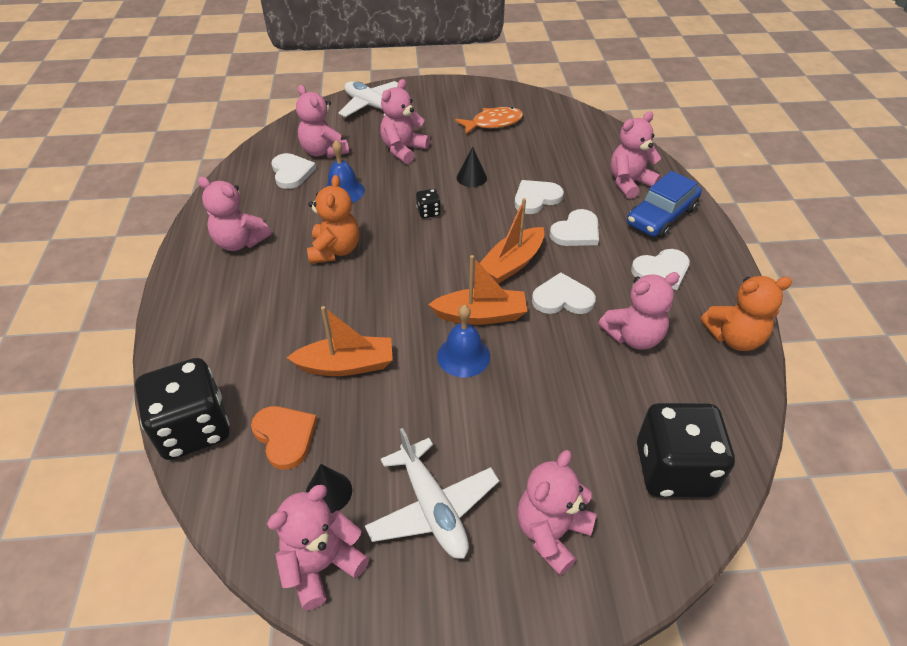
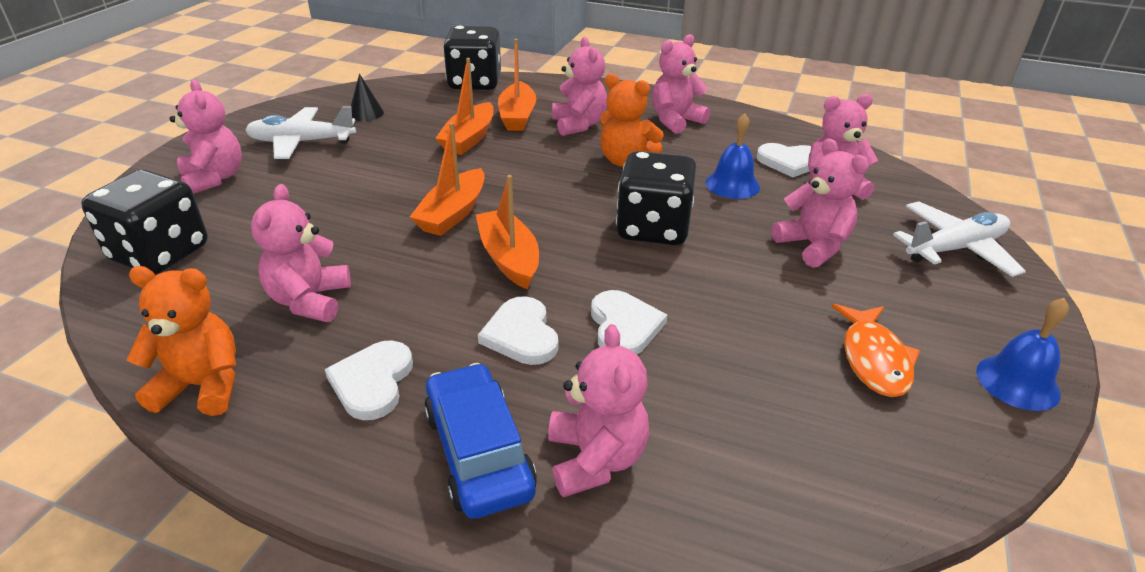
camera: 115 degrees right, 10 degrees down
orange heart [251,406,317,470] -> none
pink teddy bear [267,485,369,610] -> pink teddy bear moved to [552,37,607,136]
black dice [416,189,441,218] -> black dice [616,151,697,245], size x2.38
blue bell [437,304,490,378] -> blue bell moved to [976,298,1069,411]
black cone [457,147,487,187] -> none
white heart [532,272,596,314] -> none
orange teddy bear [701,276,792,351] -> orange teddy bear turned 75 degrees clockwise [127,266,236,416]
none -> orange boat [498,39,536,131]

